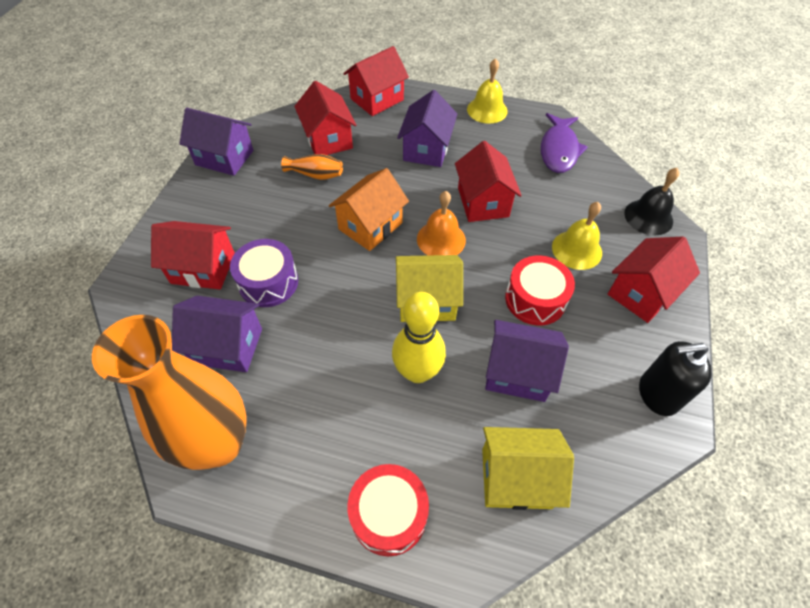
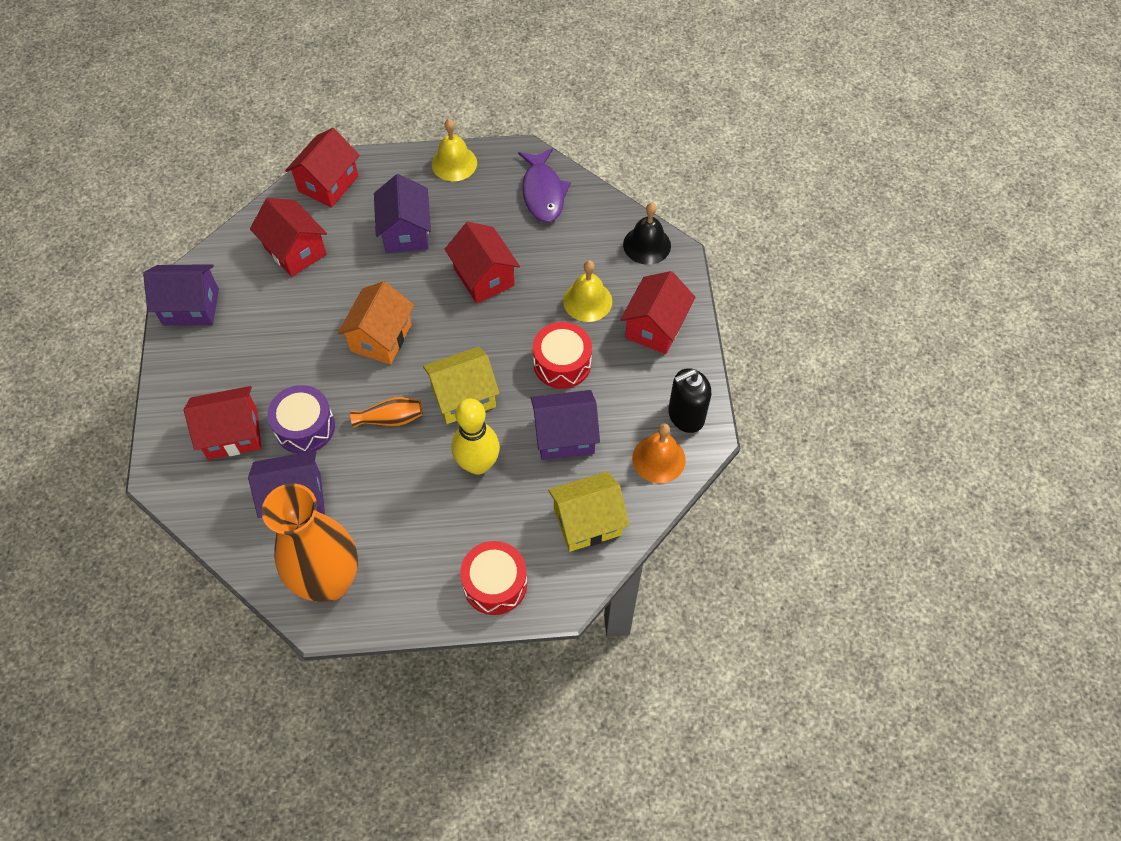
camera: 20 degrees left, 5 degrees up
orange vase [281,154,343,180] -> orange vase moved to [350,397,423,428]
orange bell [417,191,466,255] -> orange bell moved to [632,423,686,483]

